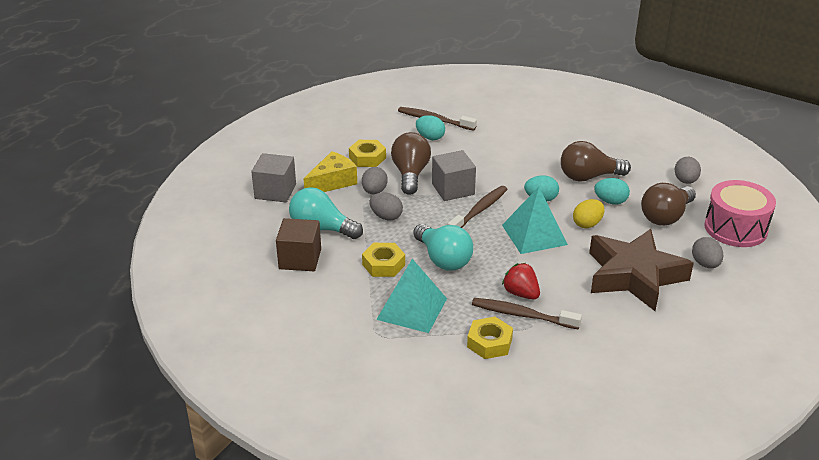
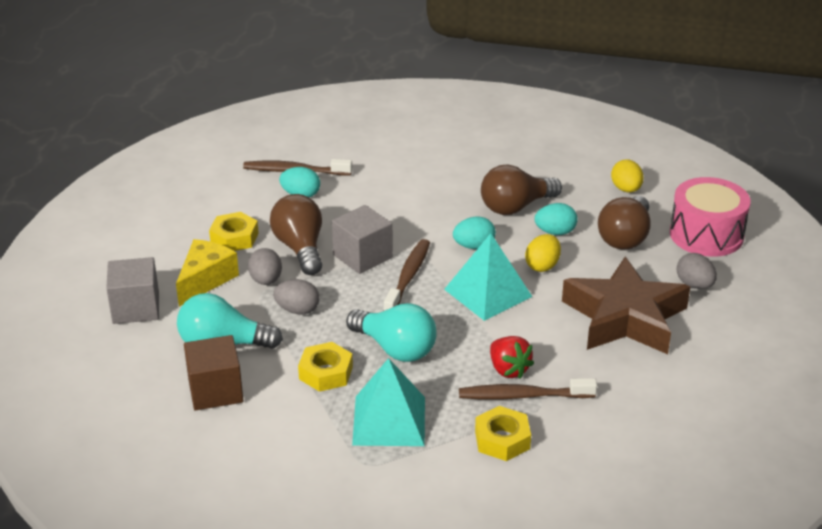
camera: 20 degrees left, 0 degrees up
red strawberry [502,263,540,300] -> red strawberry turned 150 degrees counterclockwise [490,336,534,379]
grey egg [674,157,701,184] -> yellow egg [611,160,643,192]

